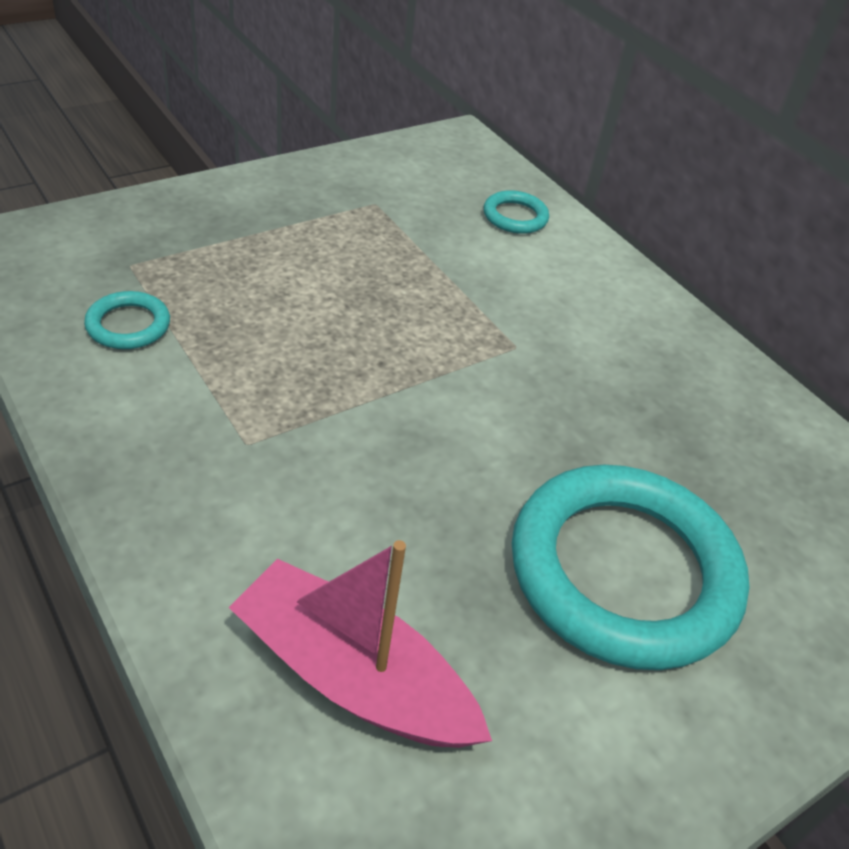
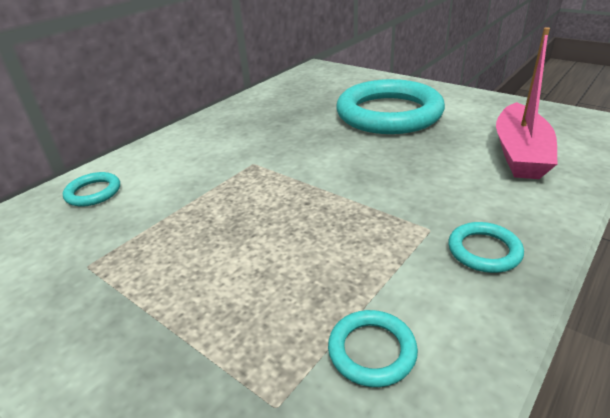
camera: 100 degrees left, 10 degrees down
none -> turquoise ring [448,222,524,273]

